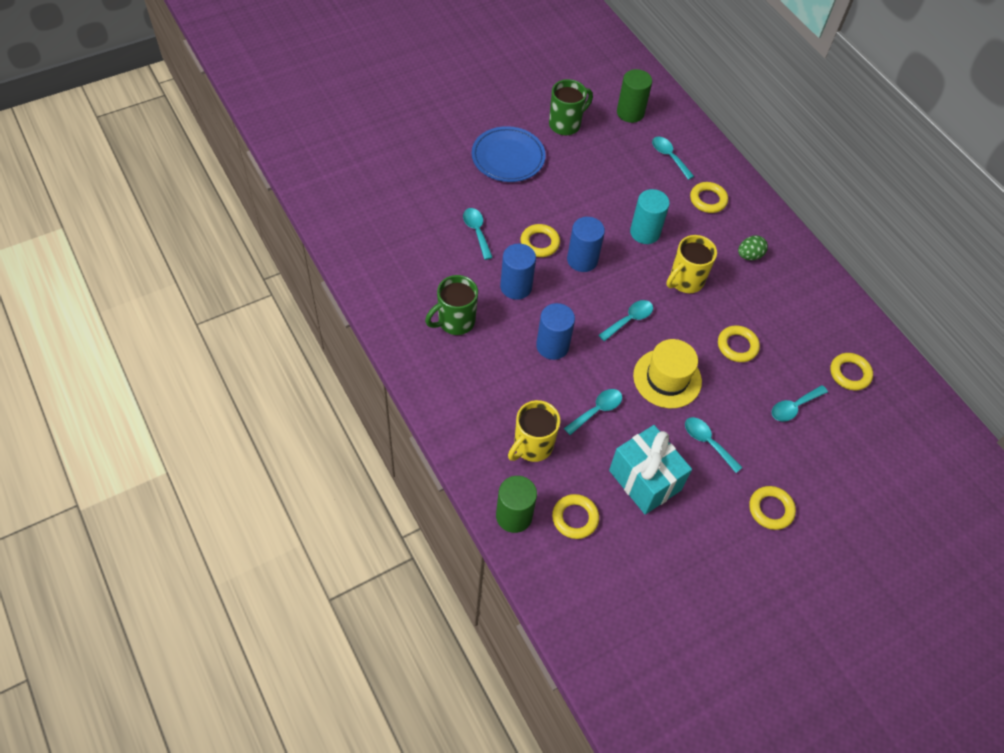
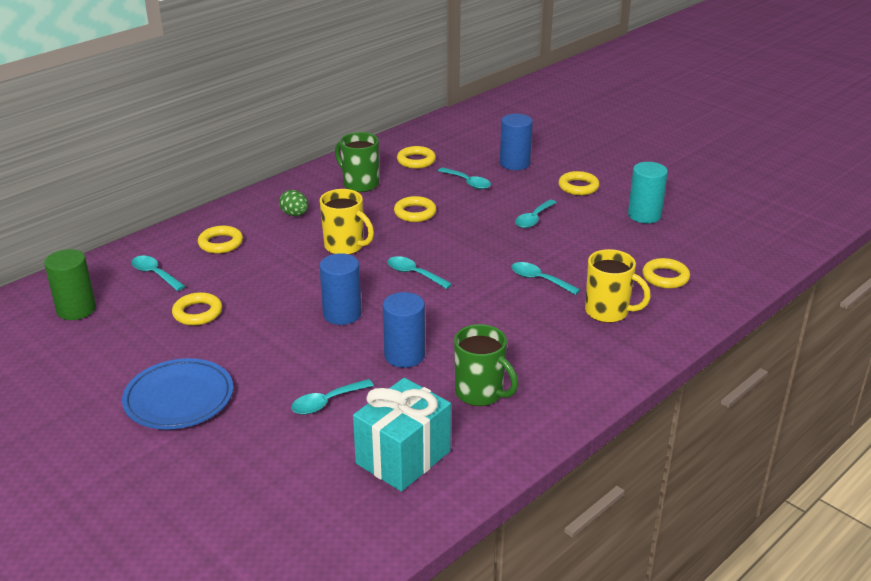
camera: 100 degrees left, 25 degrees down
green cylinder [496,476,537,533] -> none
yellow ring [521,224,560,257] -> yellow ring moved to [172,292,222,325]
blue cylinder [536,303,575,360] -> blue cylinder moved to [500,114,533,170]
green mug [549,79,593,136] -> green mug moved to [335,132,379,192]
turquoise gift [609,425,692,515] -> turquoise gift moved to [353,378,451,492]
turquoise cylinder [630,189,670,244] -> turquoise cylinder moved to [628,162,668,223]
yellow hat [633,339,702,408] -> none
turquoise spoon [652,137,694,180] -> turquoise spoon turned 90 degrees clockwise [131,256,185,291]

